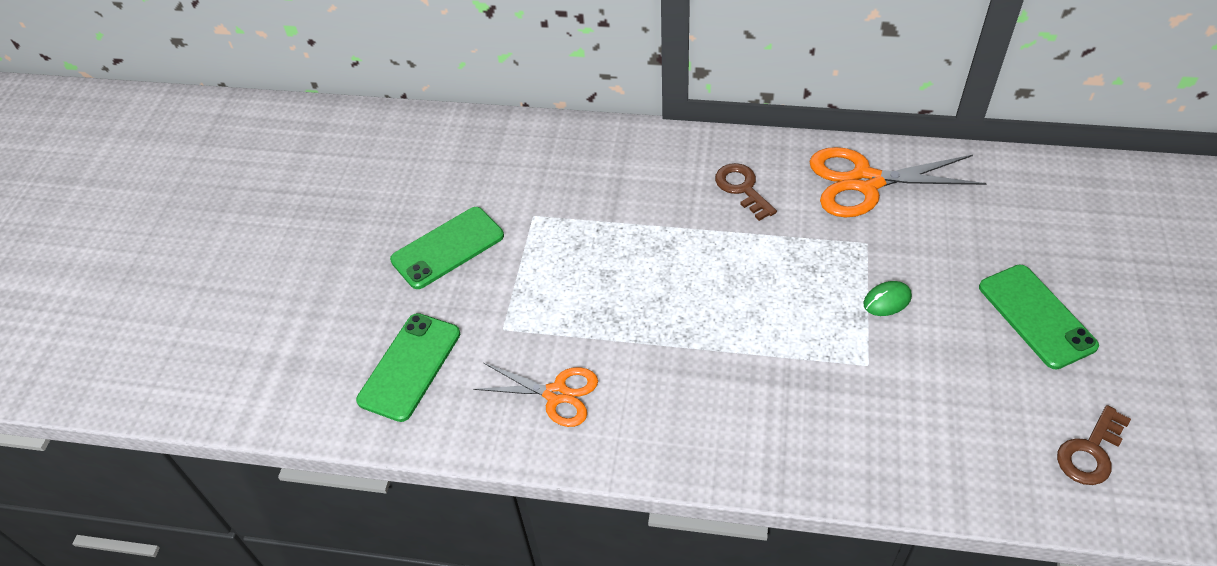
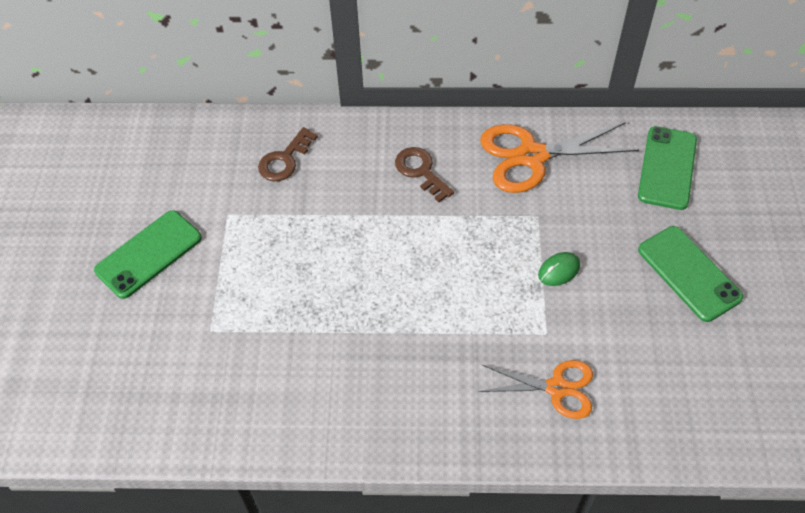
camera: 10 degrees left, 5 degrees up
green phone [356,313,460,422] -> green phone moved to [638,126,697,210]
orange scissors [473,363,598,427] -> orange scissors moved to [479,360,593,419]
brown key [1057,405,1131,485] -> brown key moved to [258,127,318,181]

